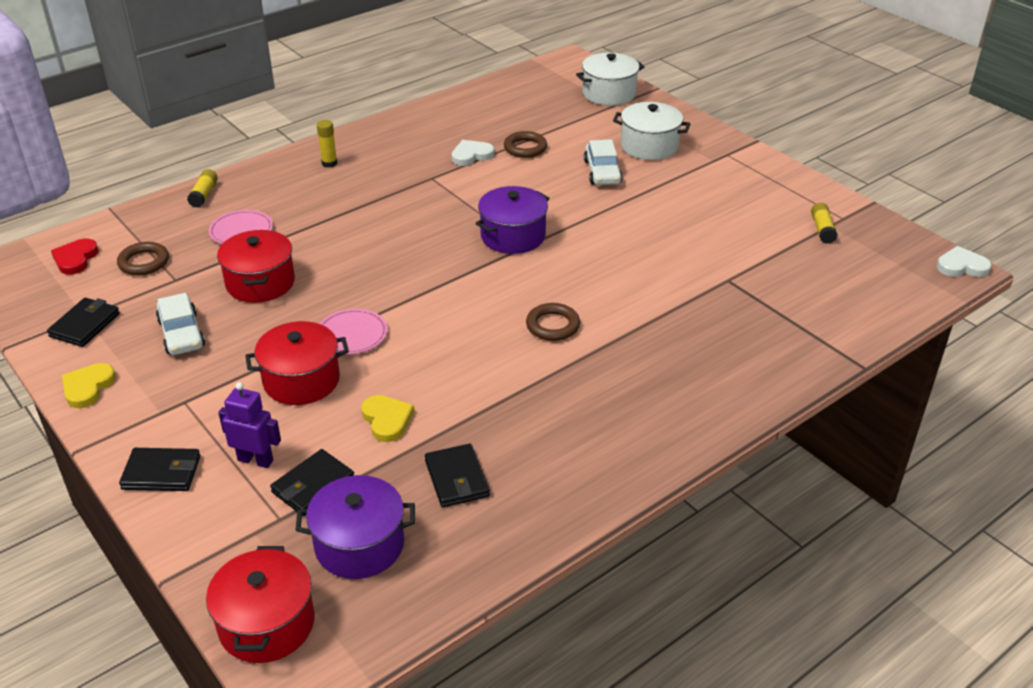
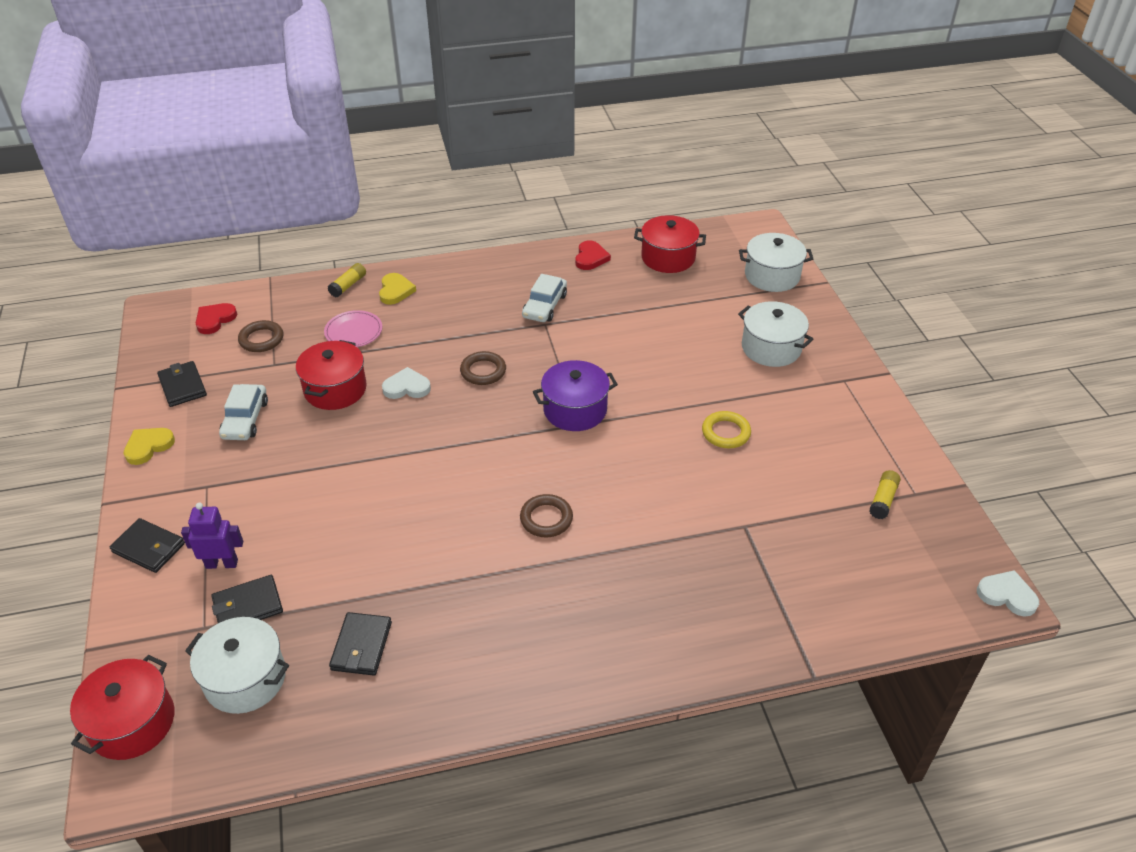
camera: 25 degrees right, 5 degrees up
black wallet [47,298,120,347] -> black wallet turned 75 degrees counterclockwise [157,361,207,407]
purple robot [218,382,281,468] -> purple robot turned 45 degrees counterclockwise [181,503,243,569]
red pot [245,321,349,405] -> red pot moved to [634,215,706,273]
purple pot [296,475,415,579] -> white pot [185,617,289,714]
yellow glue stick [317,120,337,168] -> none
pink plate [319,308,388,355] -> none
yellow heart [361,395,414,442] -> yellow heart moved to [379,273,416,305]
white heart [451,140,494,166] -> white heart moved to [382,367,431,399]
brown ring [504,131,547,158] -> brown ring moved to [460,351,506,385]
white car [584,139,623,185] -> white car moved to [522,274,567,322]
none -> red heart [575,241,611,270]
none -> yellow ring [702,411,751,448]

